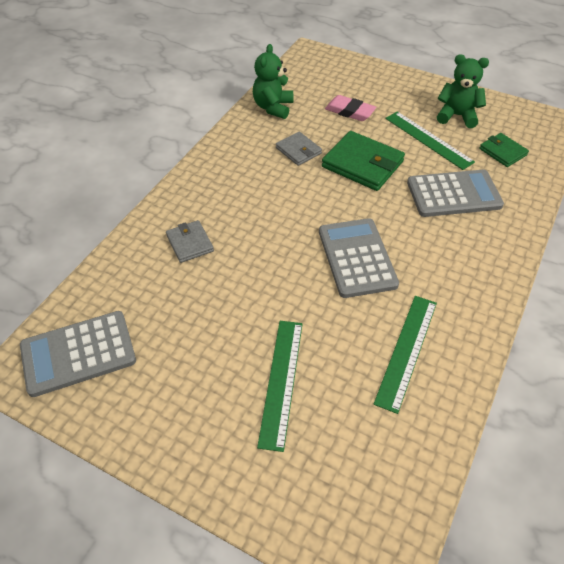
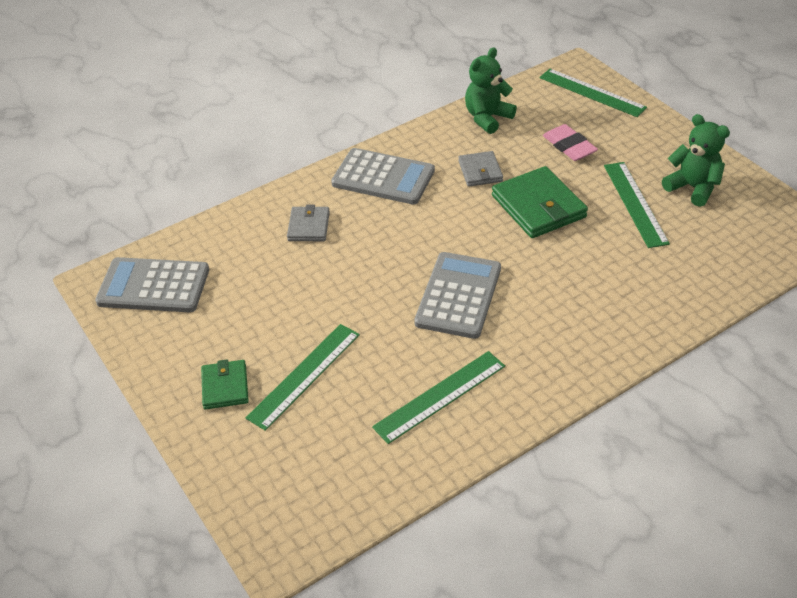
camera: 30 degrees right, 5 degrees down
grey calculator [407,170,504,217] -> grey calculator moved to [331,148,435,205]
green wallet [479,133,529,167] -> green wallet moved to [201,359,248,409]
none -> green ruler [539,69,647,117]

